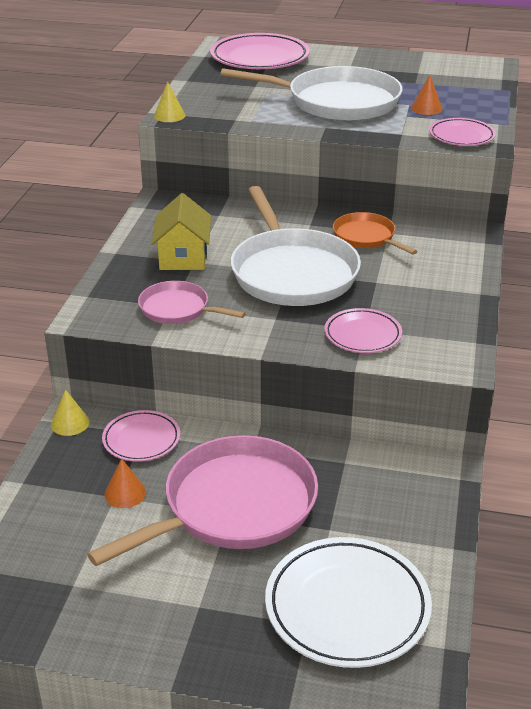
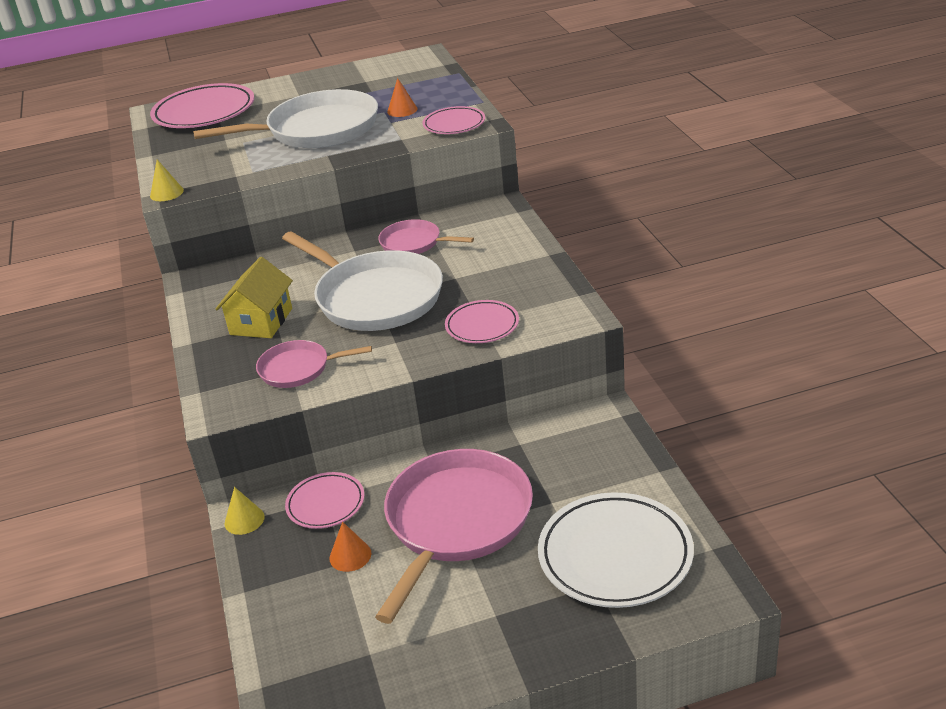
camera: 25 degrees left, 0 degrees up
yellow house [151,193,211,270] -> yellow house turned 45 degrees clockwise [216,257,293,338]
orange pan [333,212,417,255] -> pink pan [378,219,474,254]

